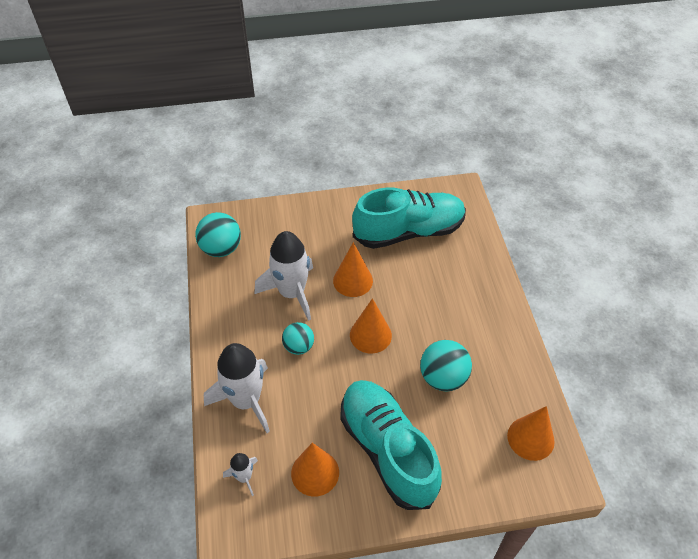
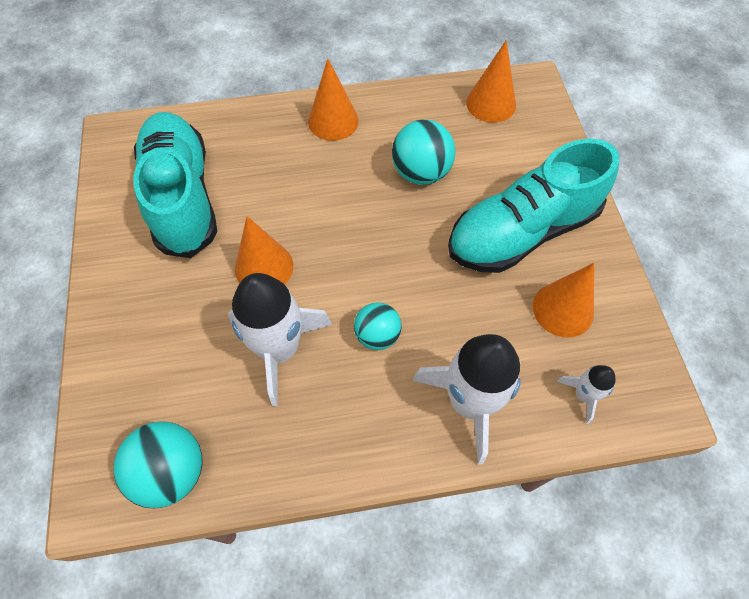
camera: 90 degrees left, 10 degrees up
orange cone [350,298,392,353] -> orange cone moved to [308,59,359,141]

